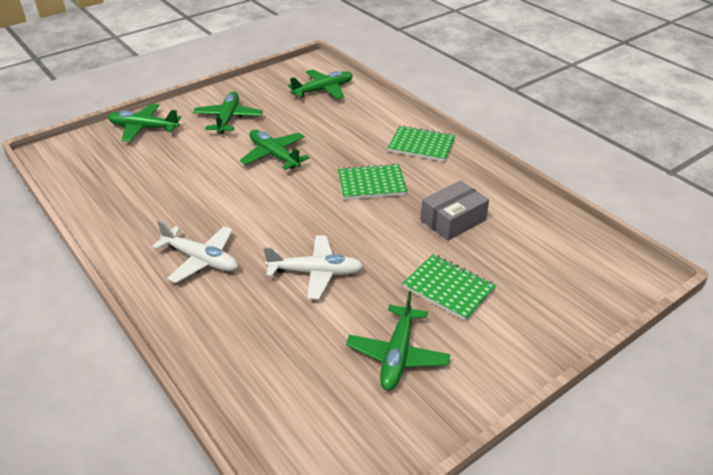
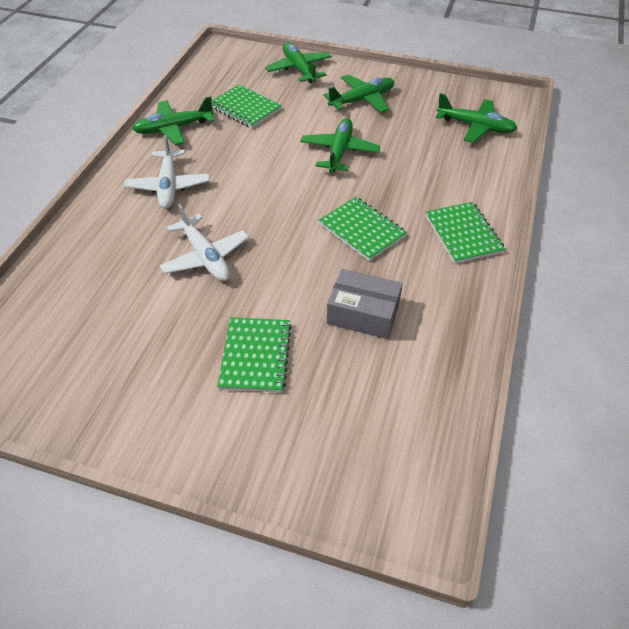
camera: 55 degrees right, 10 degrees up
green plane [346,291,450,391] -> green plane moved to [132,96,214,145]
none -> green notebook [212,84,282,128]

